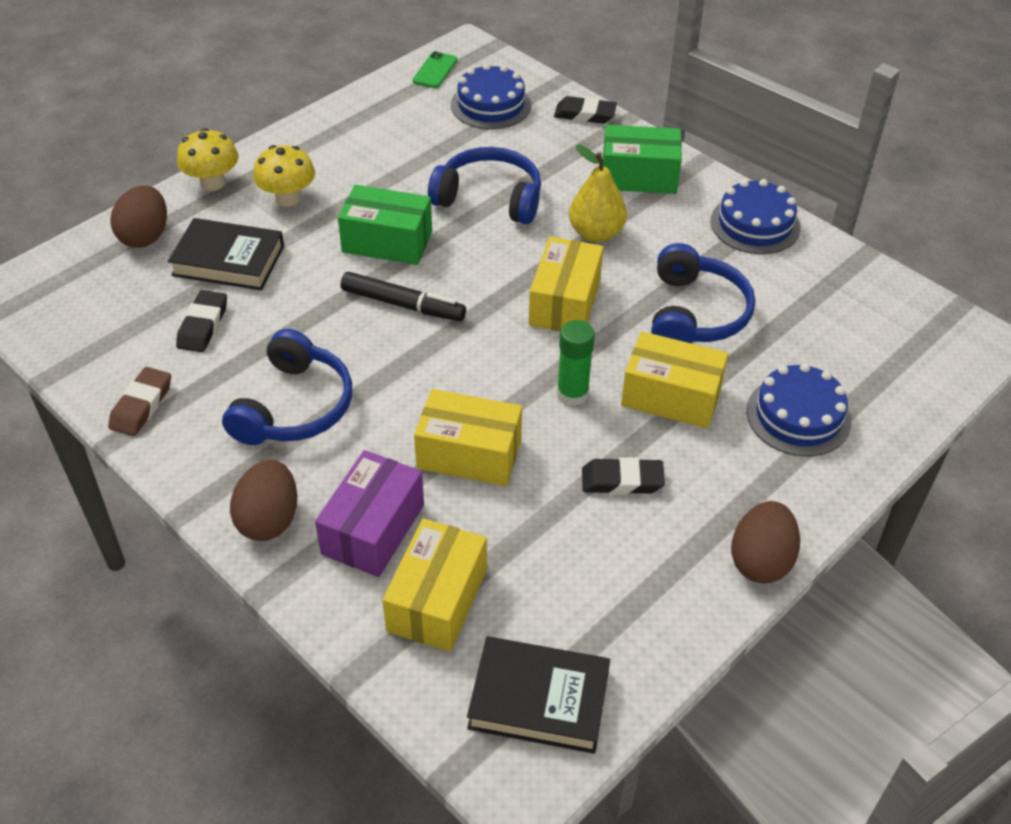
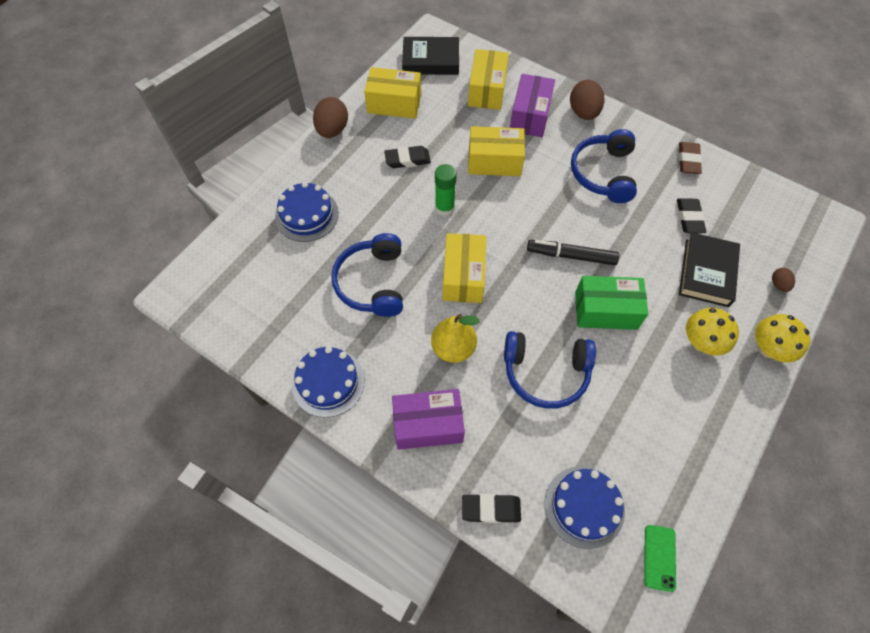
camera: 170 degrees right, 15 degrees up
brown egg [110,186,167,248] -> brown egg [772,268,795,292], size x0.51
black book [168,218,284,290] -> black book turned 75 degrees counterclockwise [679,232,740,307]
green box [603,125,682,194] -> purple box [392,389,465,450]
yellow box [621,331,728,429] -> yellow box moved to [364,67,421,119]

